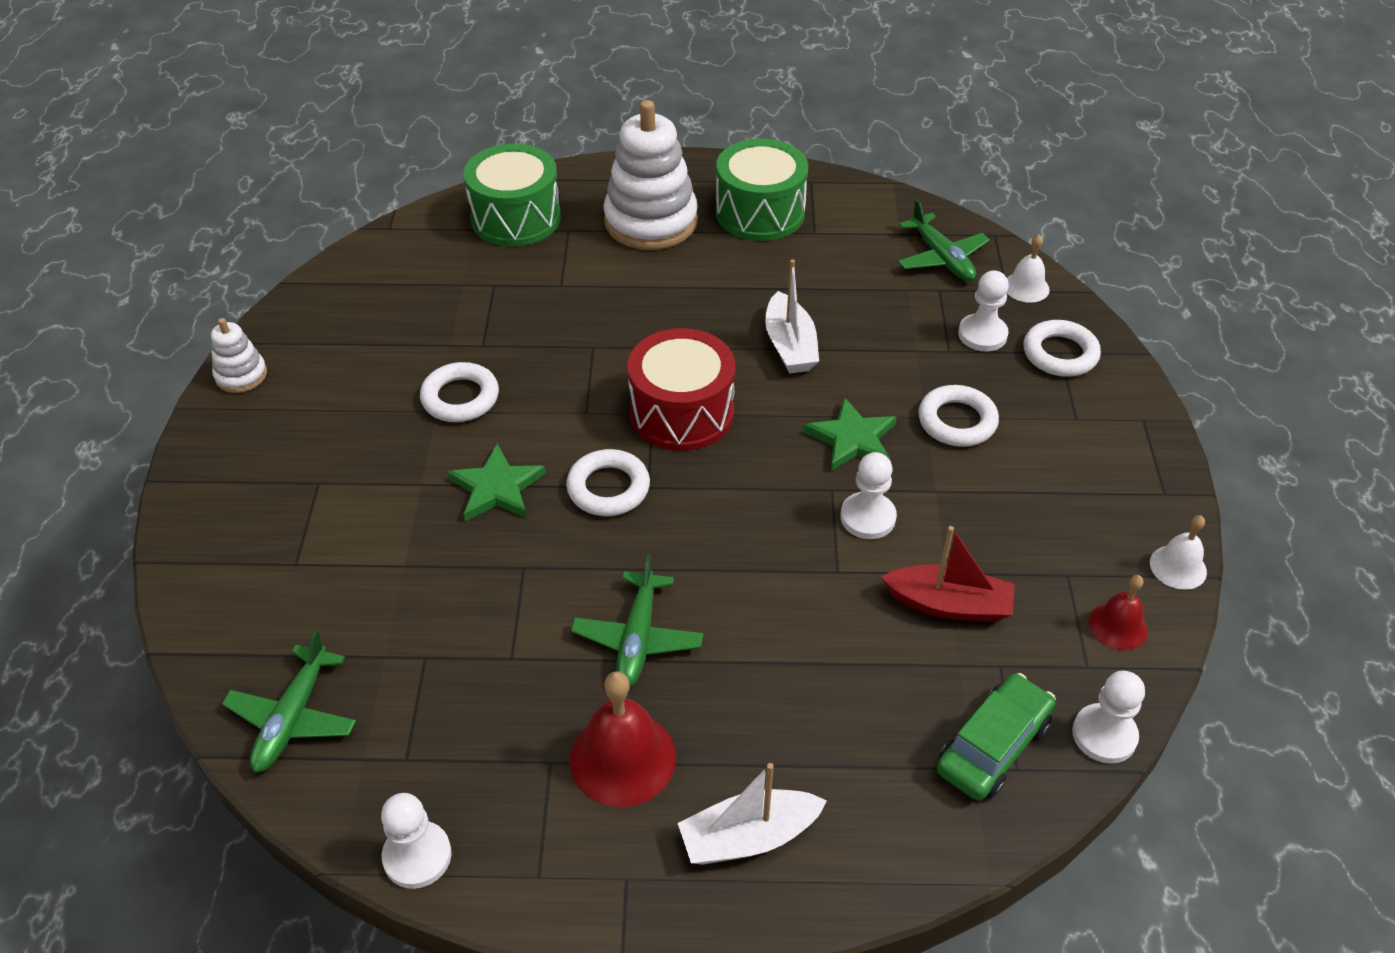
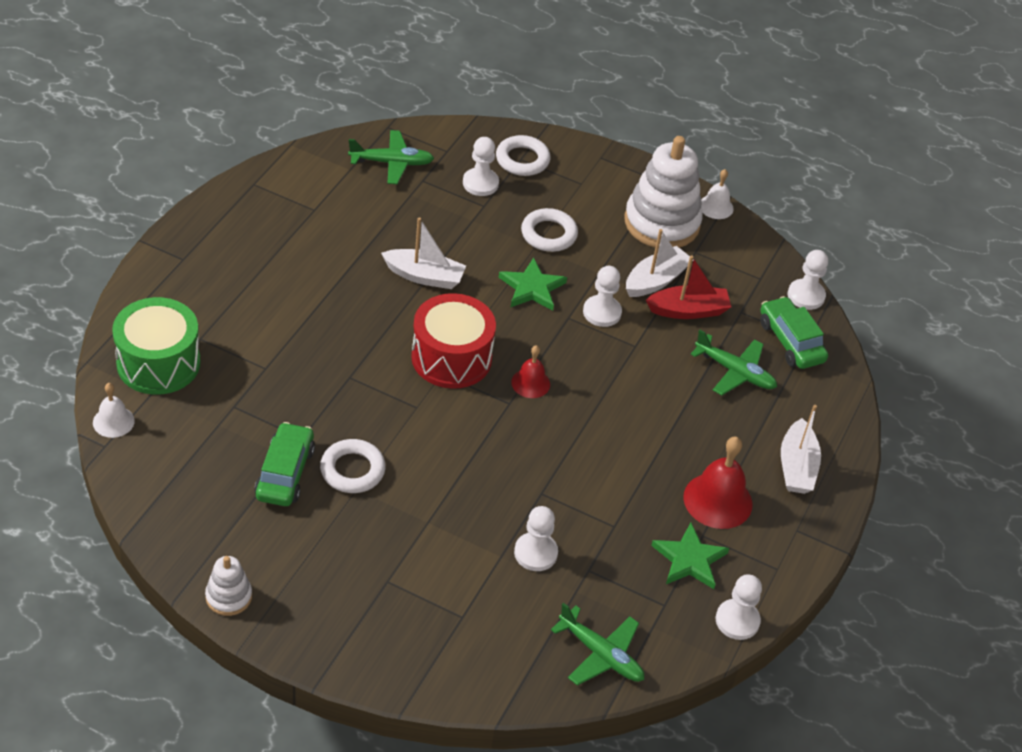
camera: 70 degrees left, 0 degrees up
green star [447,444,546,521] -> green star moved to [651,523,729,589]
white ring [566,449,650,516] -> none
green plane [571,554,703,687] -> green plane moved to [691,330,777,395]
white stacking toy [604,100,698,250] -> white stacking toy moved to [625,136,703,248]
green drum [716,139,808,241] -> none
red boat [882,526,1015,622] -> red boat turned 45 degrees clockwise [646,255,731,319]
white bell [1007,235,1050,303] -> white bell moved to [93,383,135,438]
red bell [1089,575,1148,650] -> red bell moved to [511,345,550,398]
none -> green car [255,422,315,506]
none -> white pawn [514,506,558,571]
none -> white boat [626,229,694,297]

